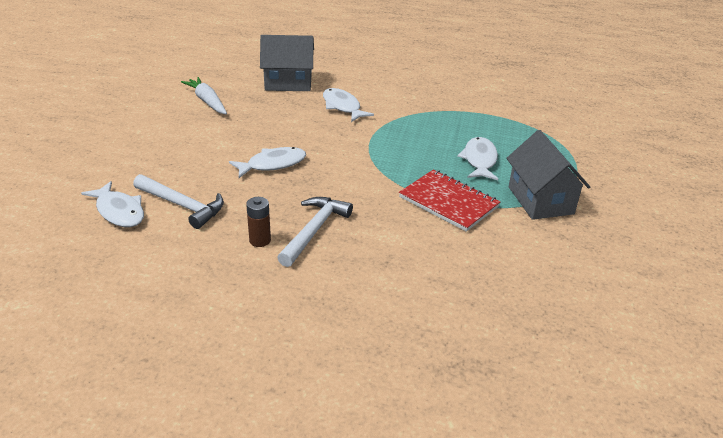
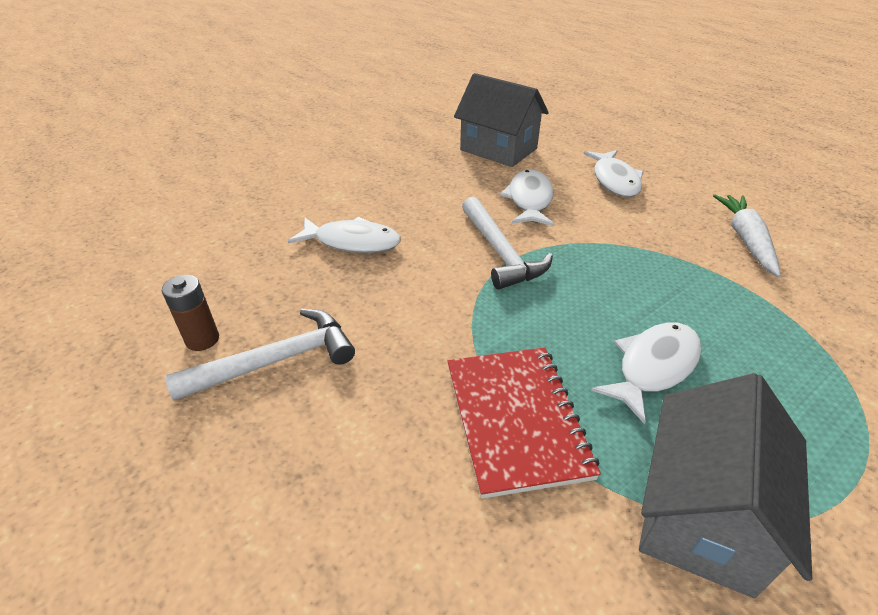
camera: 40 degrees right, 5 degrees up
white fish [81,181,144,227] -> white fish moved to [583,150,644,197]
white hammer [133,174,224,229] -> white hammer moved to [462,197,553,289]
white carrot [181,77,227,114] -> white carrot moved to [713,194,781,277]

